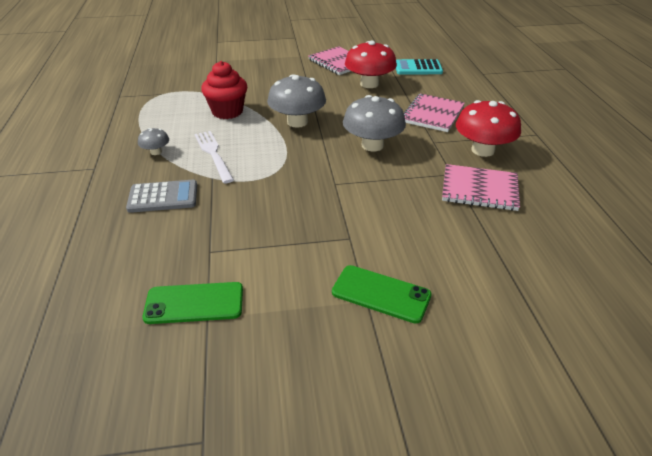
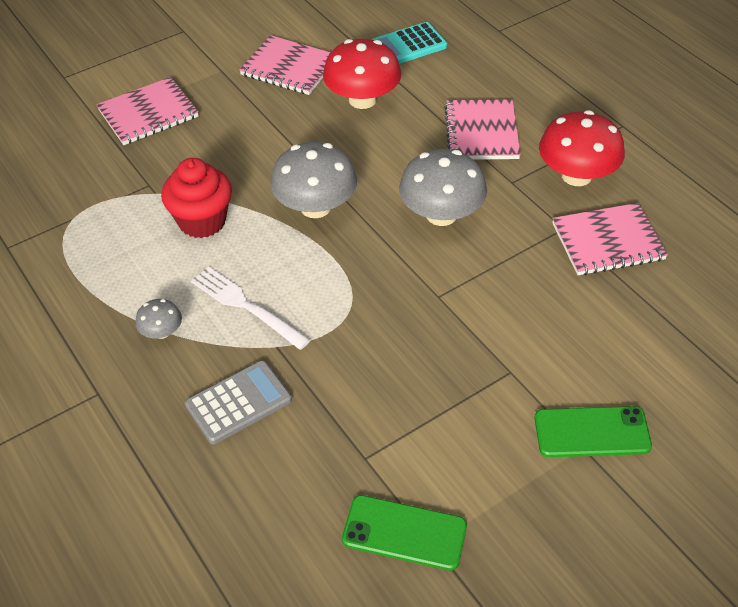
camera: 25 degrees left, 10 degrees up
green phone [142,282,243,324] -> green phone turned 45 degrees clockwise [342,495,467,571]
none -> pink notebook [96,77,199,145]

